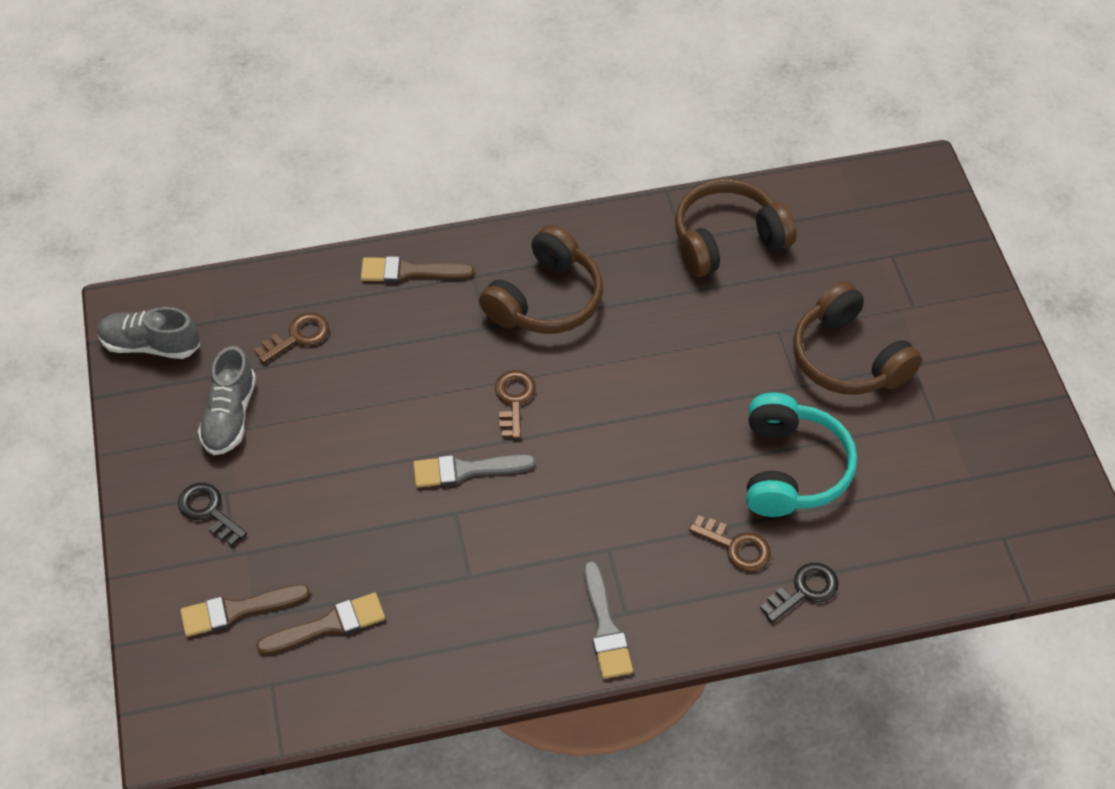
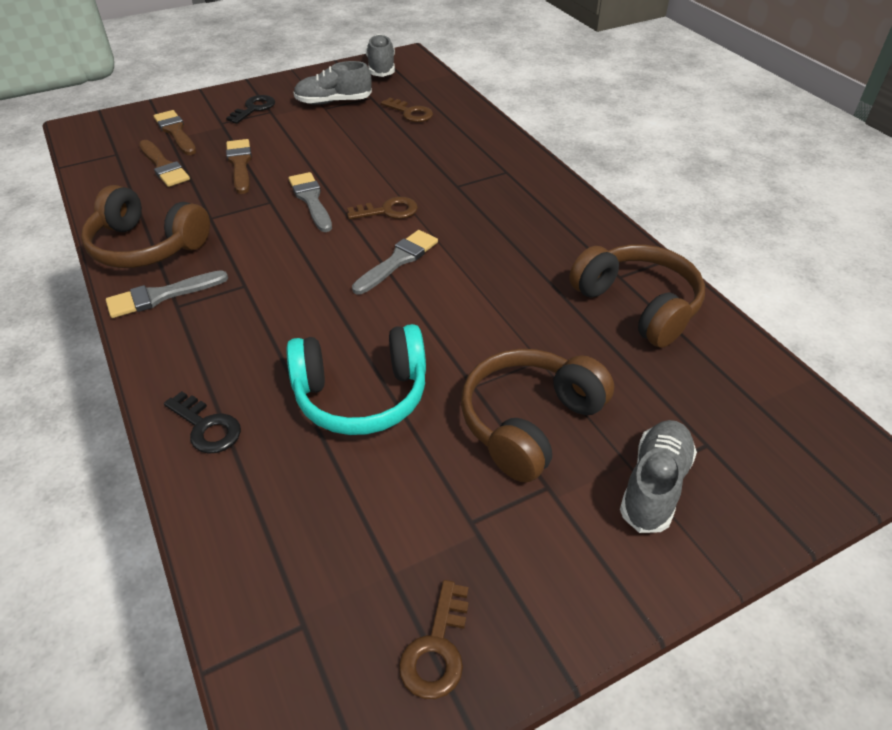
camera: 75 degrees right, 10 degrees down
brown brush [361,256,474,283] -> brown brush moved to [226,139,252,194]
brown headphones [479,225,603,334] -> brown headphones moved to [81,185,210,268]
brown key [689,515,771,571] -> brown key moved to [399,580,469,699]
none -> grey brush [352,230,438,294]
none -> grey shoe [620,420,697,533]

